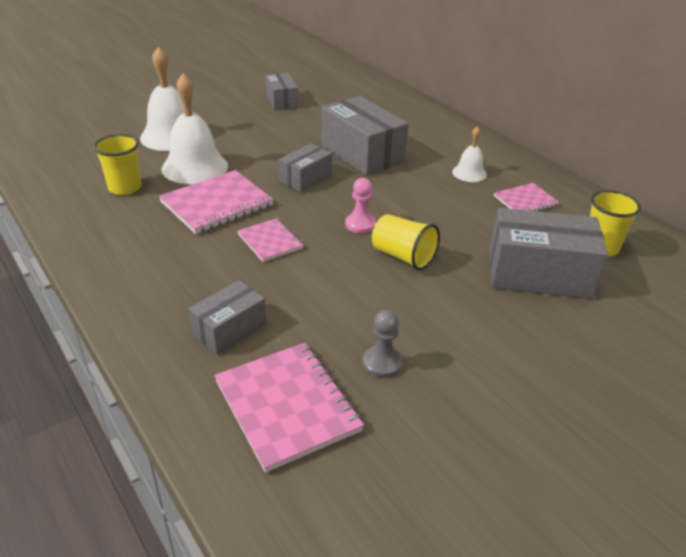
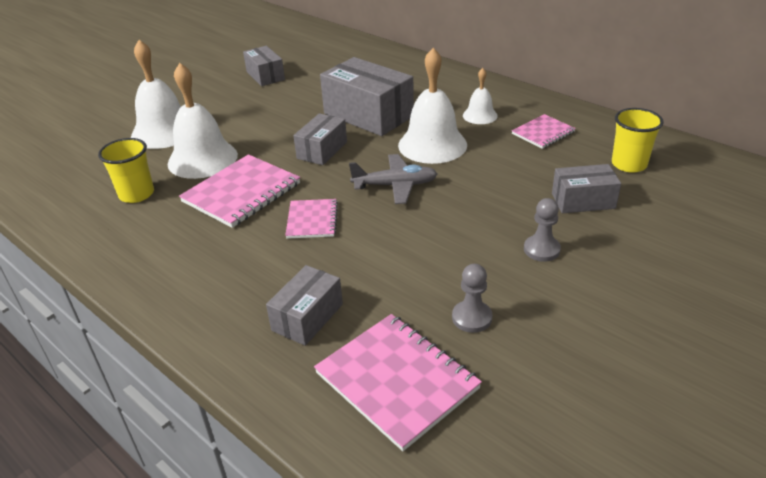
camera: 10 degrees left, 0 degrees up
pink notebook [237,218,304,262] -> pink notebook turned 45 degrees clockwise [285,199,338,239]
pink pawn [345,178,376,233] -> grey plane [349,154,437,204]
yellow cup [372,214,440,271] -> none
grey box [489,208,608,299] -> grey box [552,164,621,213], size x0.57
none -> white bell [398,48,467,164]
none -> grey pawn [524,198,561,262]

